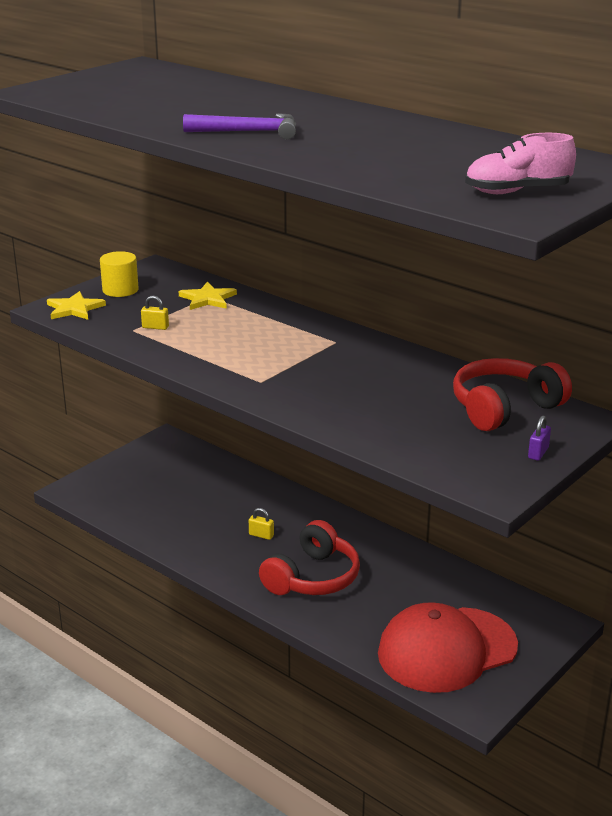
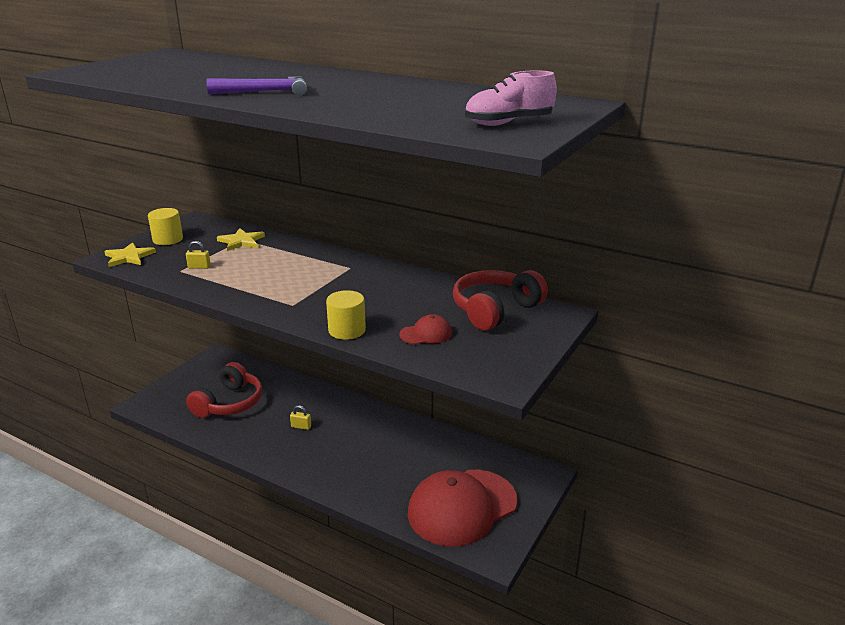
camera: 10 degrees left, 0 degrees up
red headphones [259,520,360,595] -> red headphones moved to [186,362,262,418]
purple padlock [528,415,551,461] -> none
none -> yellow cylinder [326,290,366,340]
none -> red cap [399,314,452,344]

